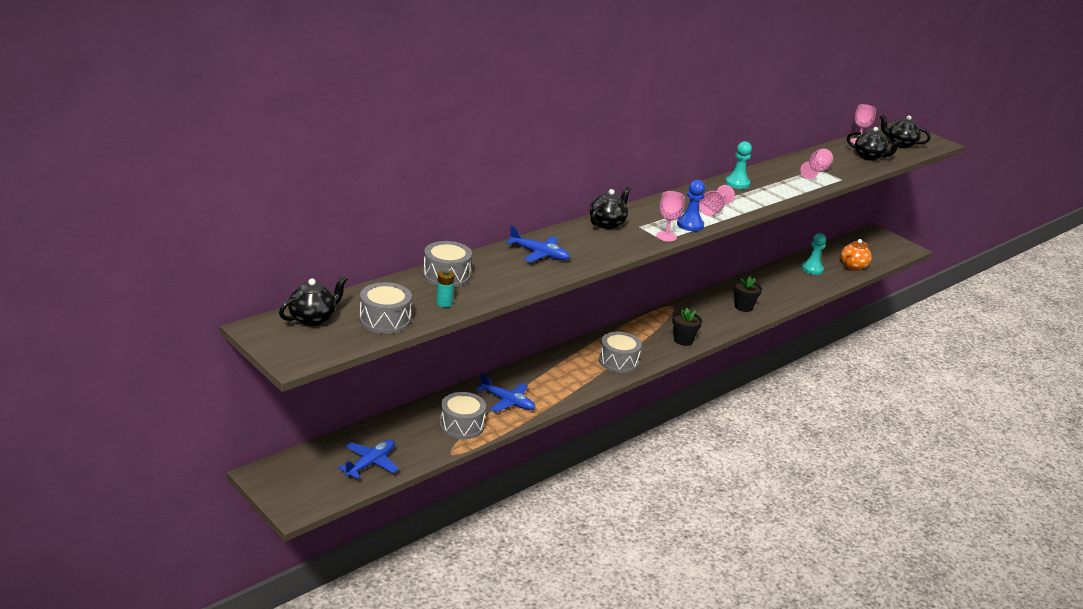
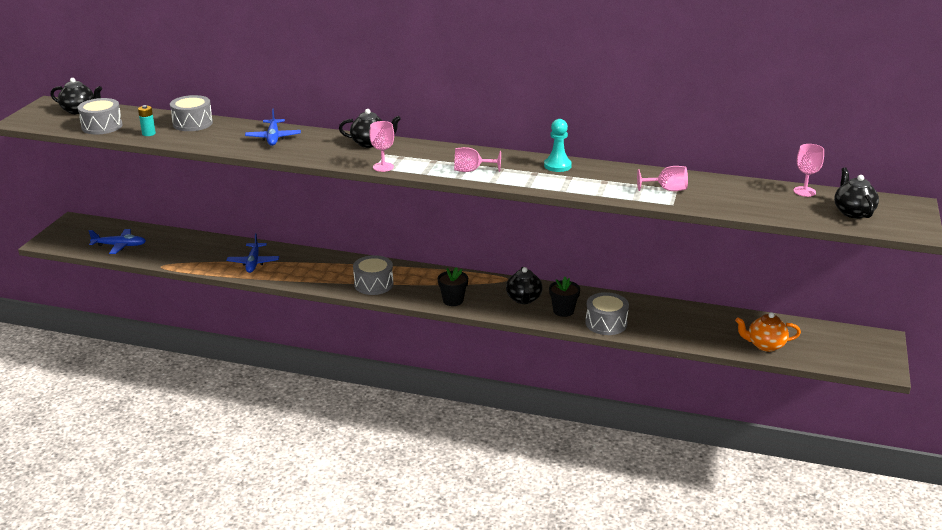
camera: 60 degrees right, 0 degrees up
grey drum [440,392,486,439] -> grey drum moved to [586,292,629,335]
blue pawn [677,180,705,231] -> none
turquoise pawn [801,233,826,275] -> none
black teapot [847,127,902,161] -> black teapot moved to [506,267,542,304]

